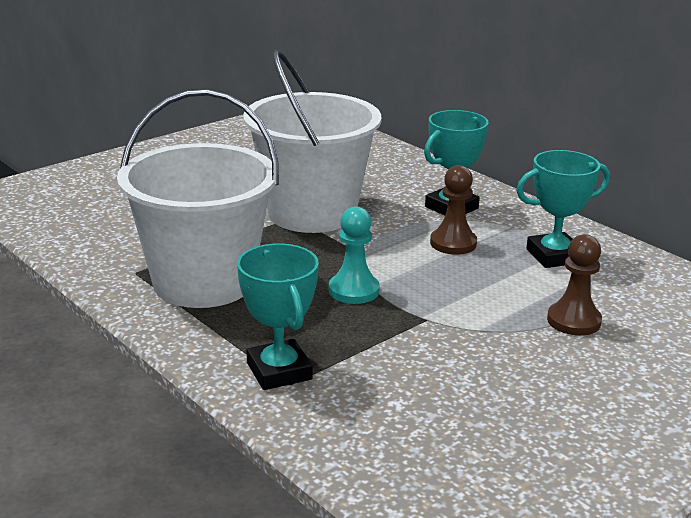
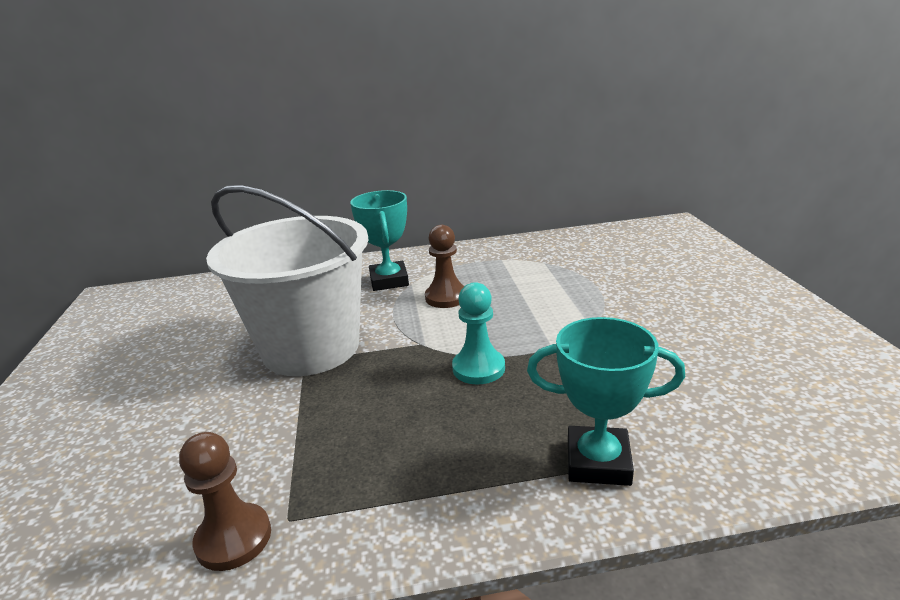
camera: 55 degrees left, 0 degrees up
white bucket [117,89,279,308] -> none
turquoise trophy [516,150,610,268] -> none
brown pawn [547,234,602,336] -> brown pawn moved to [179,432,271,571]

